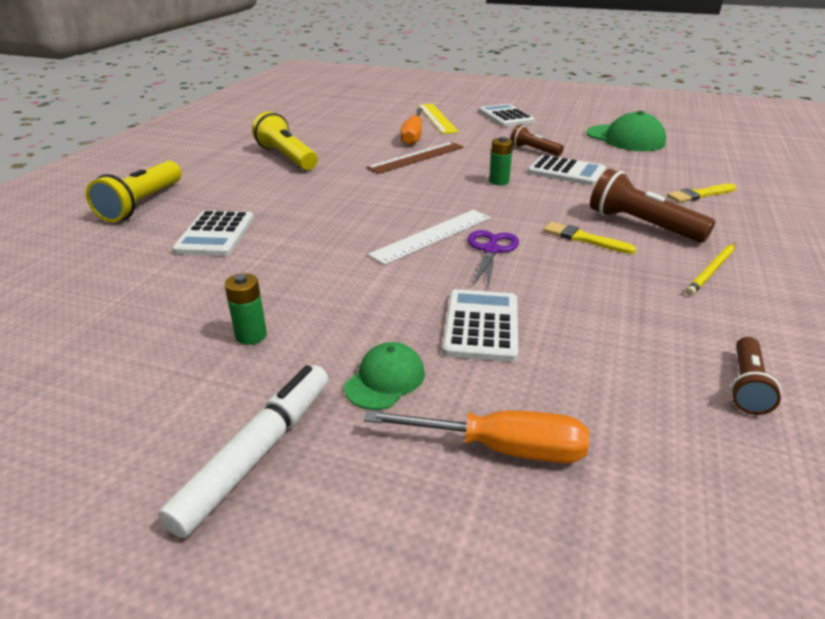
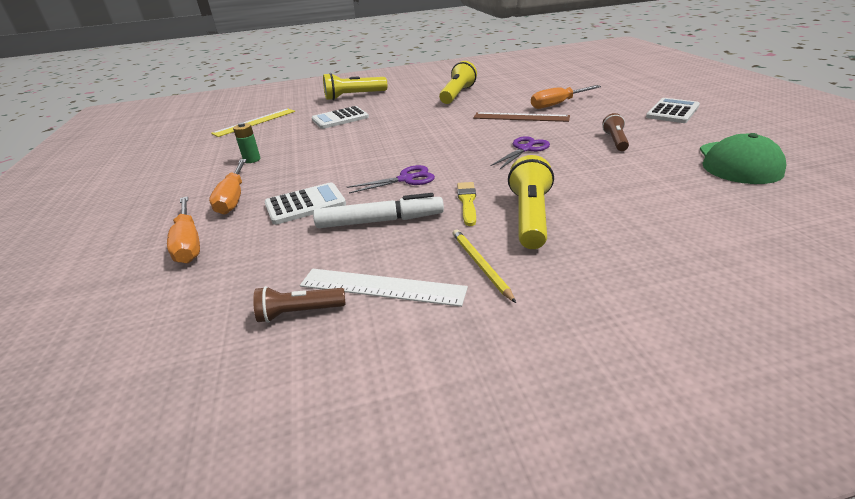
camera: 60 degrees right, 0 degrees up
white marker [158,365,329,538] -> white marker moved to [313,193,444,228]
green cap [344,342,425,410] -> orange screwdriver [209,159,247,215]
white ruler [368,210,491,265] -> white ruler moved to [300,269,468,307]
yellow ruler [418,104,459,134] -> yellow ruler moved to [211,108,295,137]
green battery [489,137,513,185] -> purple scissors [491,136,550,169]
white calculator [528,155,606,186] -> none
brown flashlight [590,169,715,243] -> yellow flashlight [508,155,554,249]
yellow brush [667,184,736,203] -> none
yellow pencil [686,243,736,295] -> yellow pencil turned 60 degrees clockwise [453,229,516,303]

